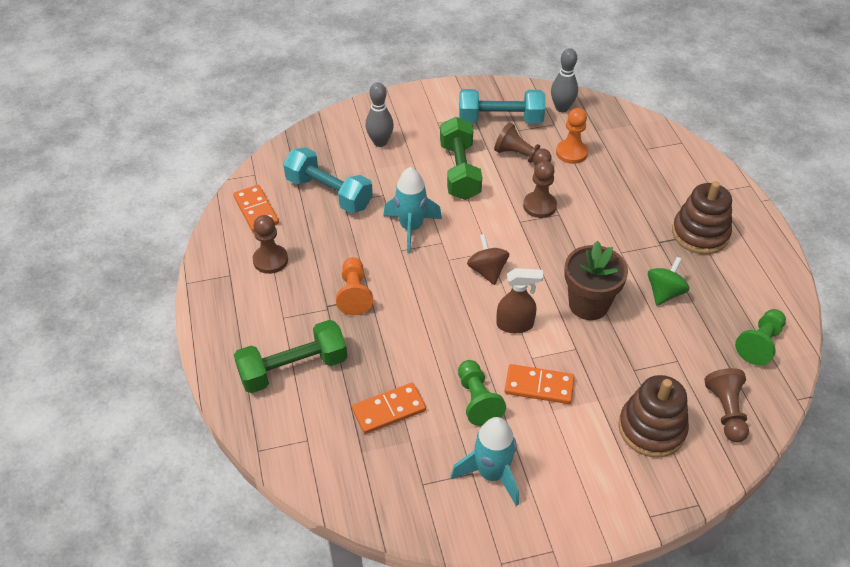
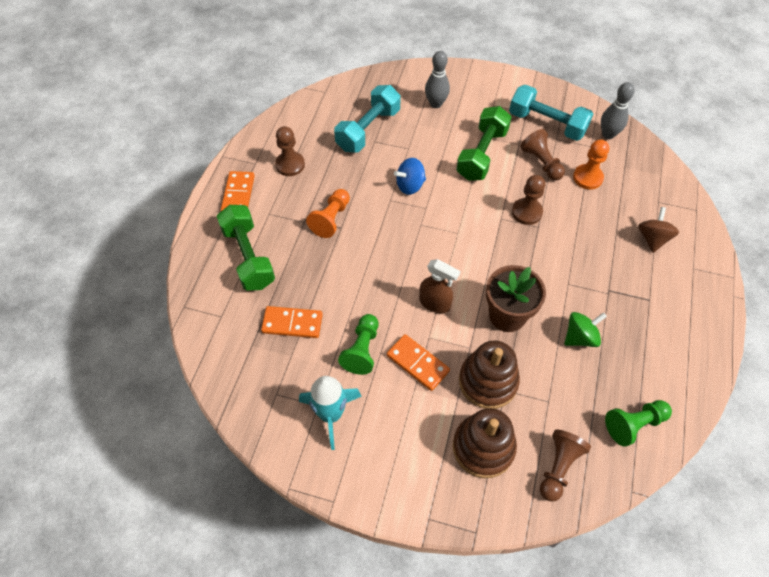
camera: 30 degrees right, 10 degrees up
orange domino [233,185,279,232] -> orange domino moved to [221,171,255,211]
green dumbbell [234,320,347,393] -> green dumbbell turned 60 degrees clockwise [217,205,275,291]
turquoise dumbbell [283,147,373,213] -> turquoise dumbbell turned 60 degrees clockwise [334,85,401,152]
turquoise rocket [383,167,442,253] -> blue spinning top [394,158,426,195]
brown spinning top [467,234,510,285] -> brown spinning top moved to [638,207,679,253]
brown stacking toy [672,181,732,254] -> brown stacking toy moved to [459,340,520,409]

